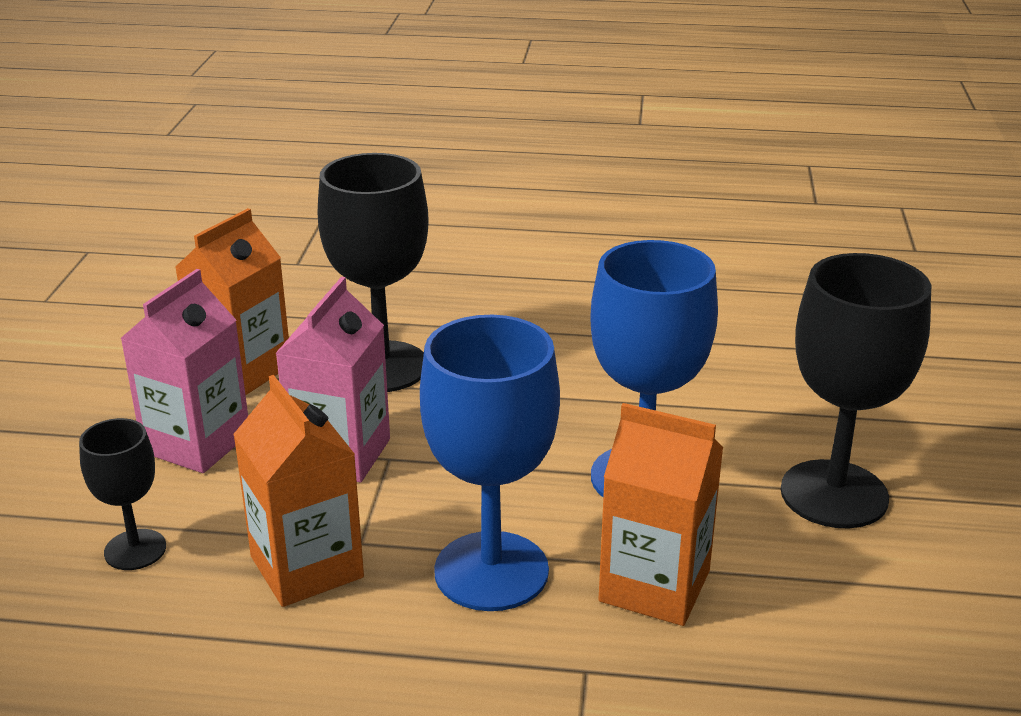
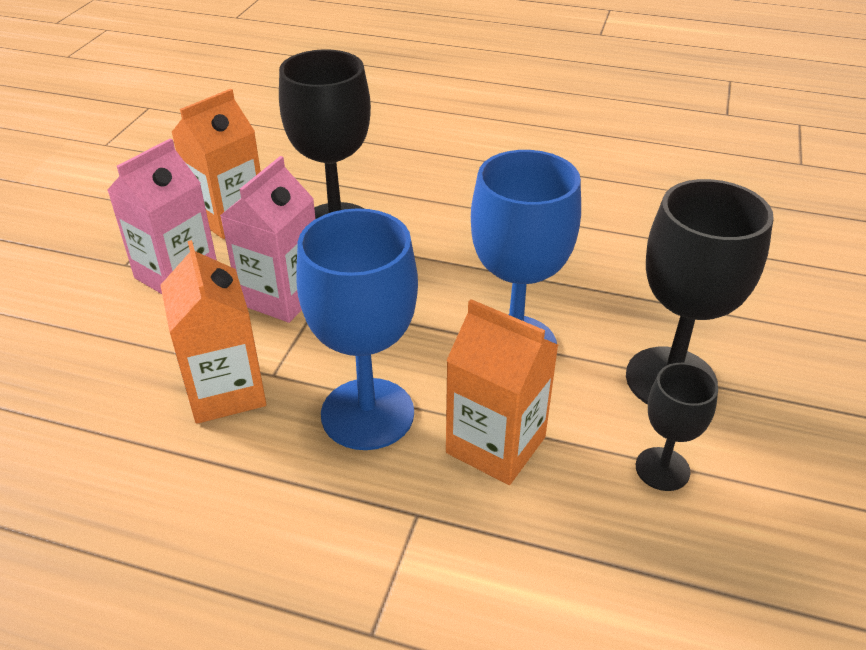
camera: 10 degrees right, 10 degrees up
black goblet [79,418,166,570] -> black goblet moved to [636,363,718,491]

